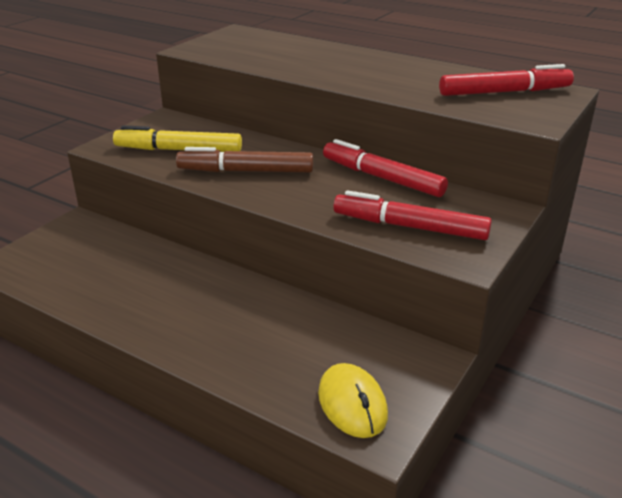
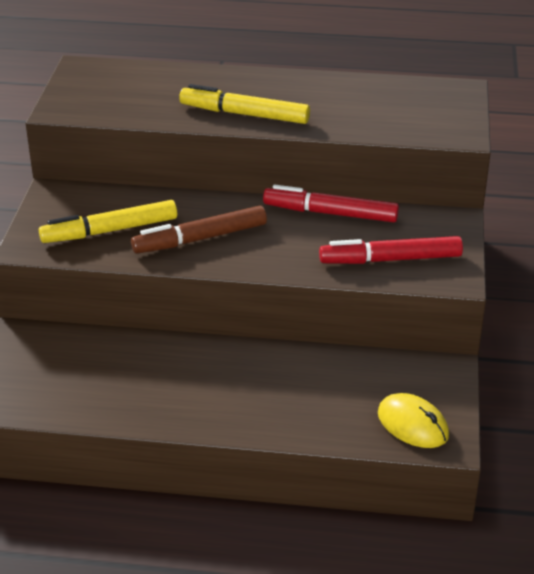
camera: 25 degrees left, 5 degrees up
red marker [439,64,574,96] -> none
none -> yellow marker [179,84,310,124]

